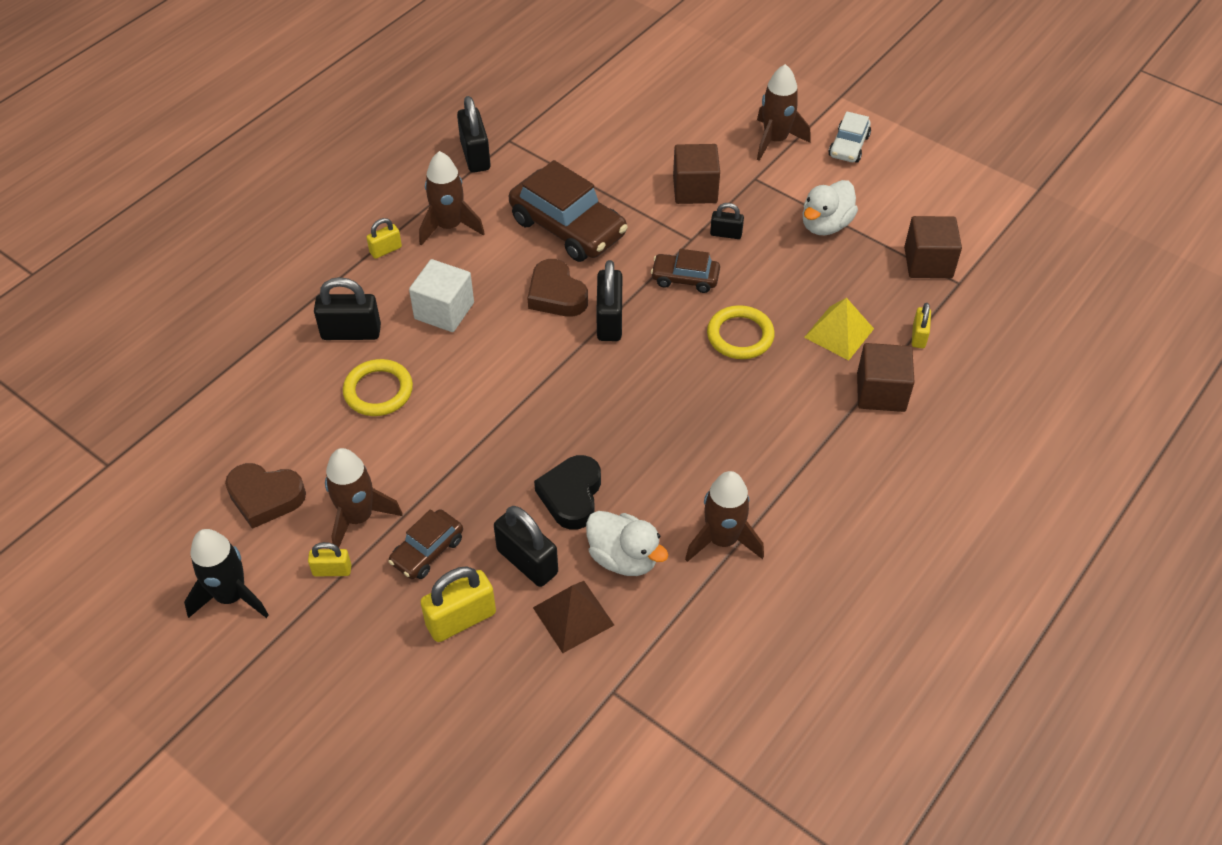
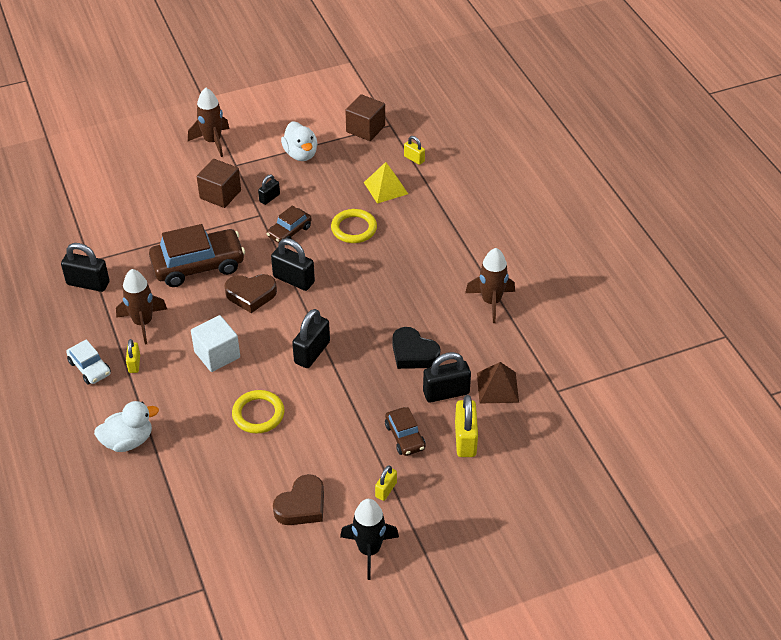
camera: 60 degrees left, 5 degrees down
black padlock [314,277,381,340] -> black padlock moved to [292,309,330,368]
brown rocket [325,448,403,548] -> none
white duck [586,511,669,576] -> white duck moved to [94,401,159,452]
white car [828,111,871,163] -> white car moved to [66,339,111,385]
brown cube [857,343,915,412] -> none

